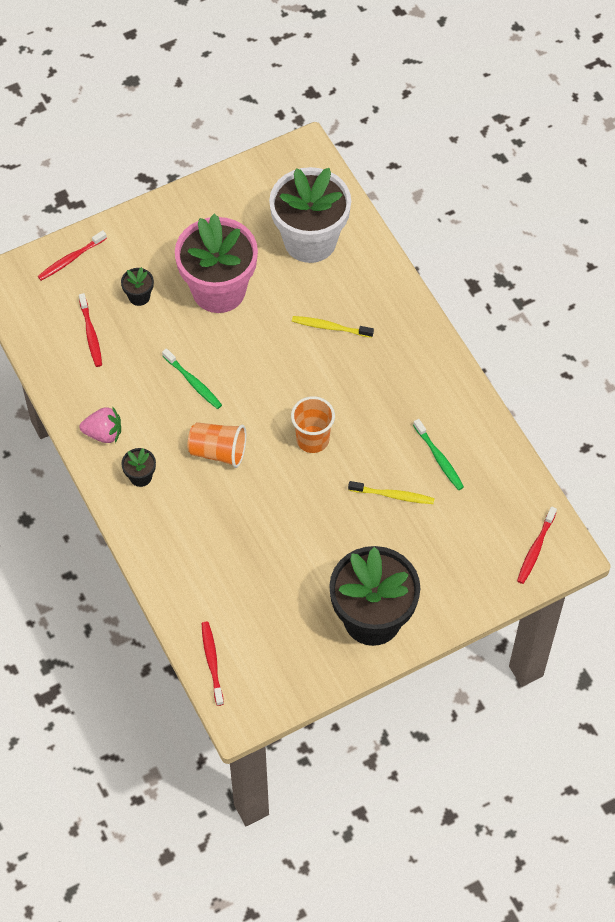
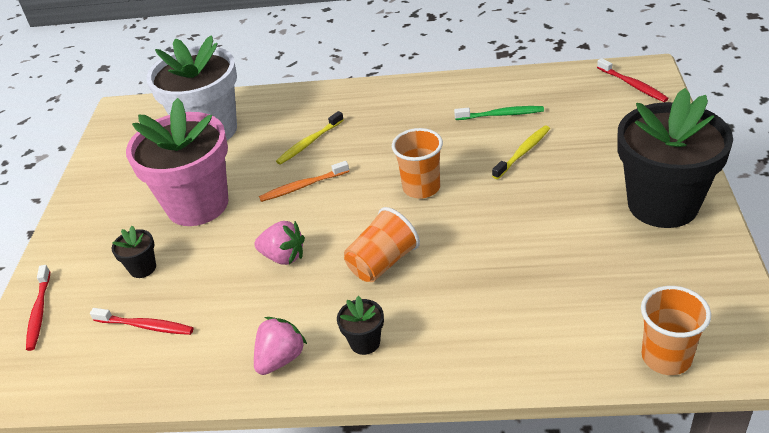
camera: 55 degrees left, 20 degrees down
green toothbrush [162,348,222,409] -> pink strawberry [254,221,305,265]
red toothbrush [201,622,224,706] -> orange cup [641,286,711,375]
none -> orange toothbrush [259,161,349,202]

